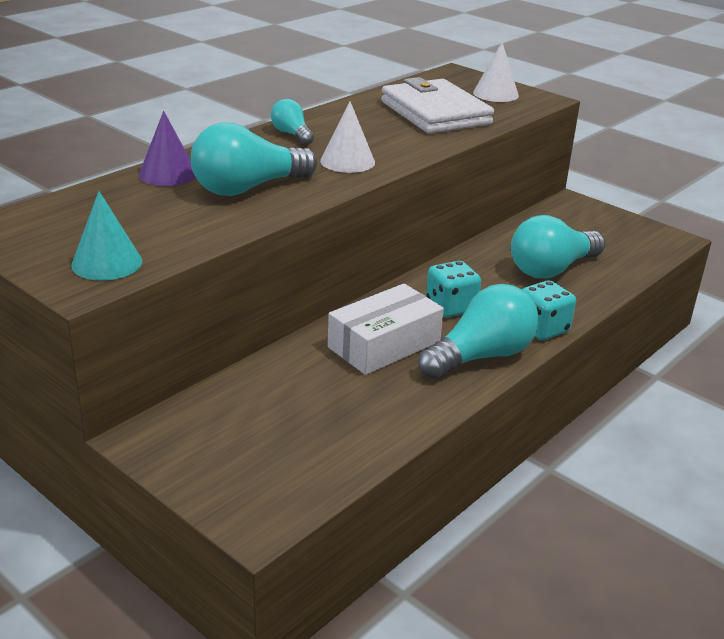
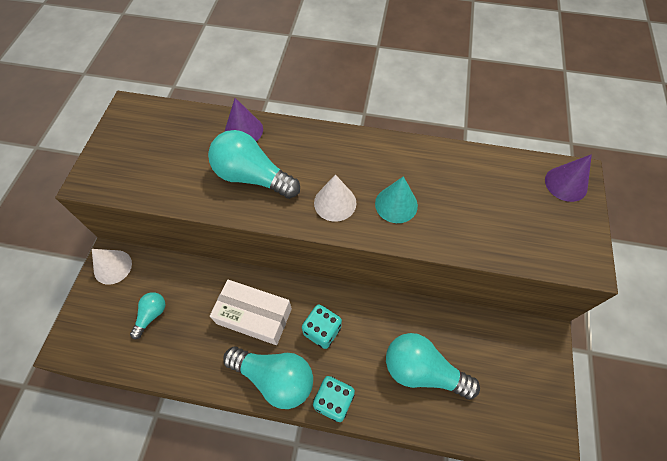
camera: 60 degrees right, 30 degrees up
turquoise cone [71,191,142,281] -> turquoise cone moved to [375,176,418,223]
turquoise light bulb [271,99,314,145] -> turquoise light bulb moved to [130,292,165,339]
white wallet [381,77,494,134] -> none
white cone [473,42,519,102] -> white cone moved to [92,249,132,285]
none -> purple cone [545,154,592,202]

